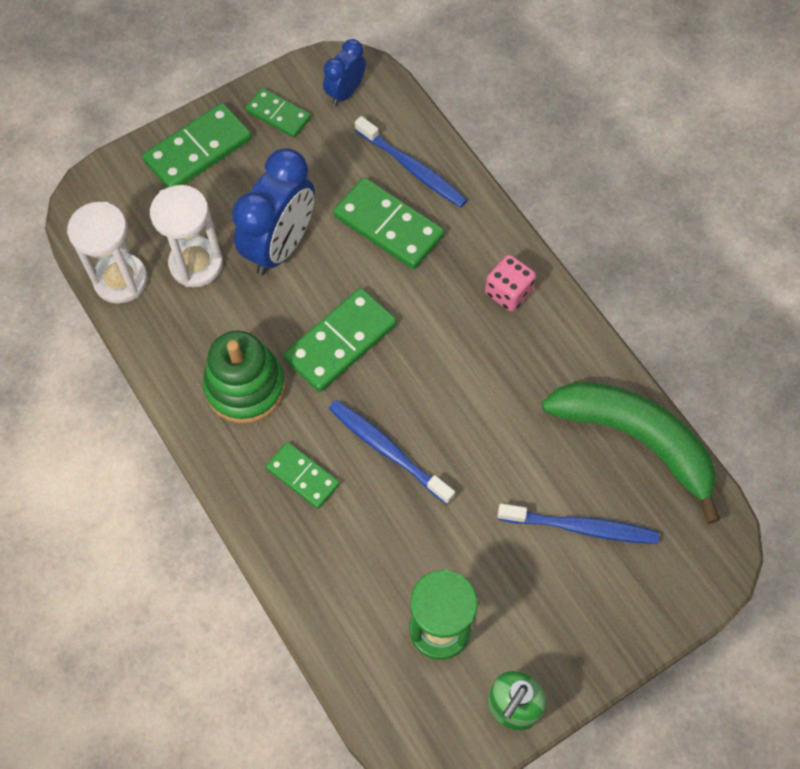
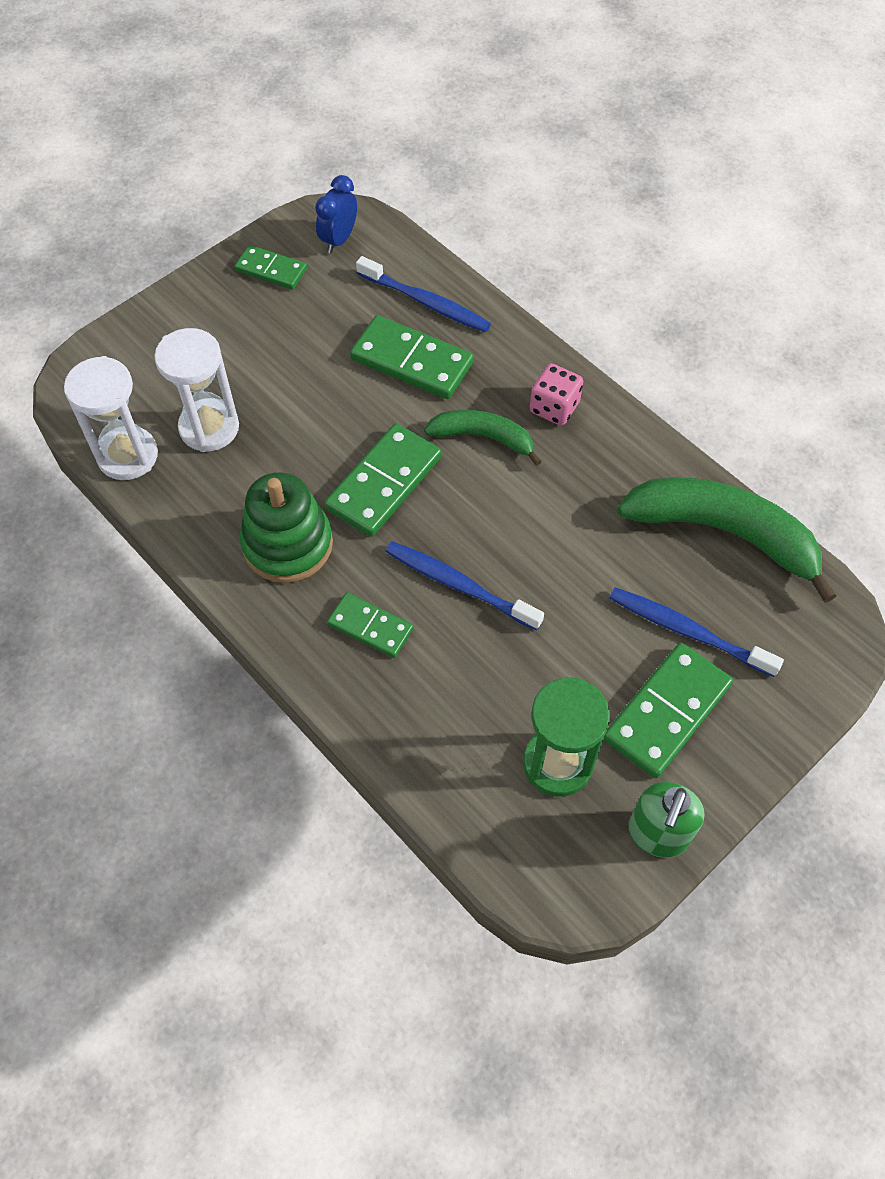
camera: 10 degrees left, 5 degrees down
green domino [142,103,252,188] -> green domino moved to [604,643,733,778]
blue clock [232,148,315,275] -> none
blue toothbrush [497,504,659,544] -> blue toothbrush turned 150 degrees counterclockwise [609,587,784,677]
none -> green banana [424,410,542,466]

